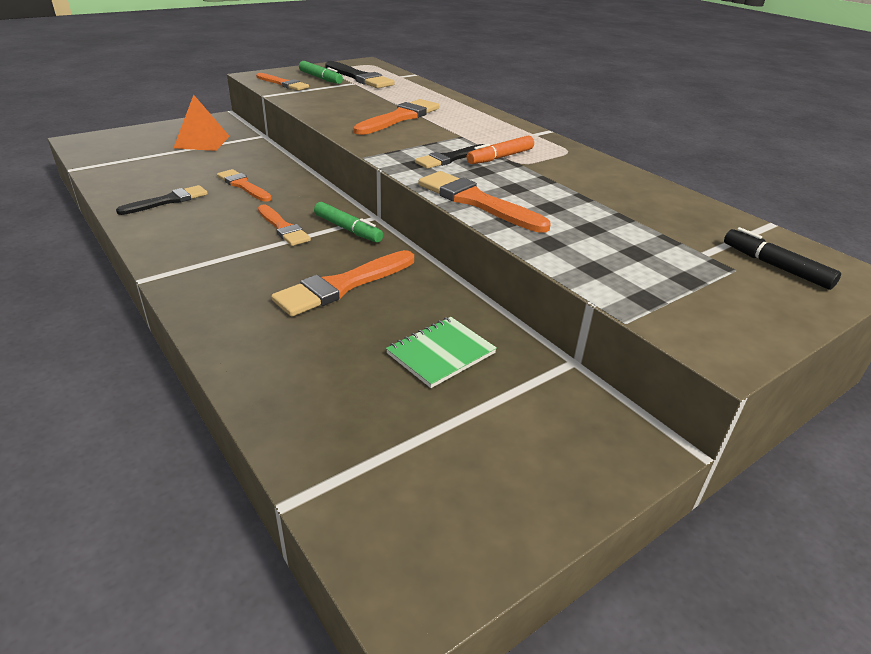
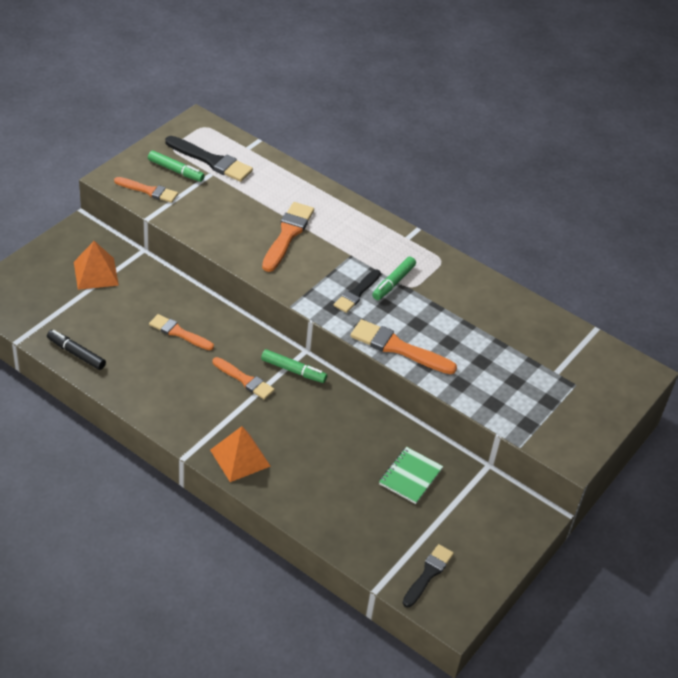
camera: 20 degrees left, 10 degrees up
black brush [116,185,208,215] -> black brush moved to [403,544,454,607]
orange brush [271,250,414,317] -> none
orange marker [466,136,534,164] -> green marker [372,257,416,300]
black marker [724,227,841,290] -> black marker moved to [47,330,106,370]
none -> orange pyramid [210,426,271,482]

